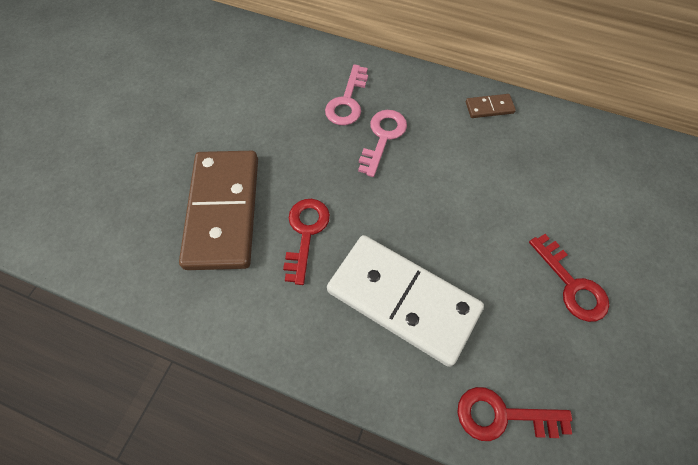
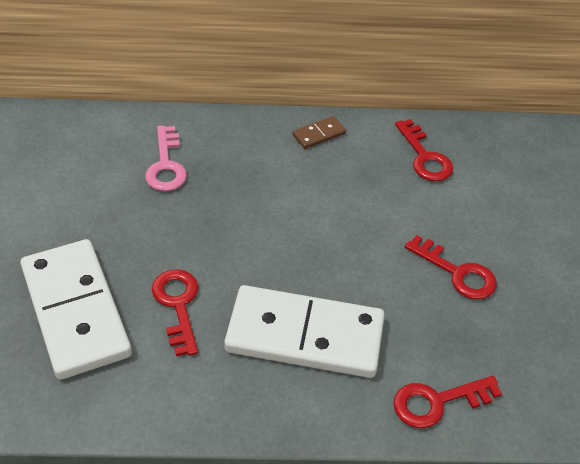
camera: 25 degrees left, 15 degrees down
brown domino [179,151,258,270] -> white domino [20,239,132,380]
pink key [358,110,407,177] -> none
none -> red key [395,119,453,181]

